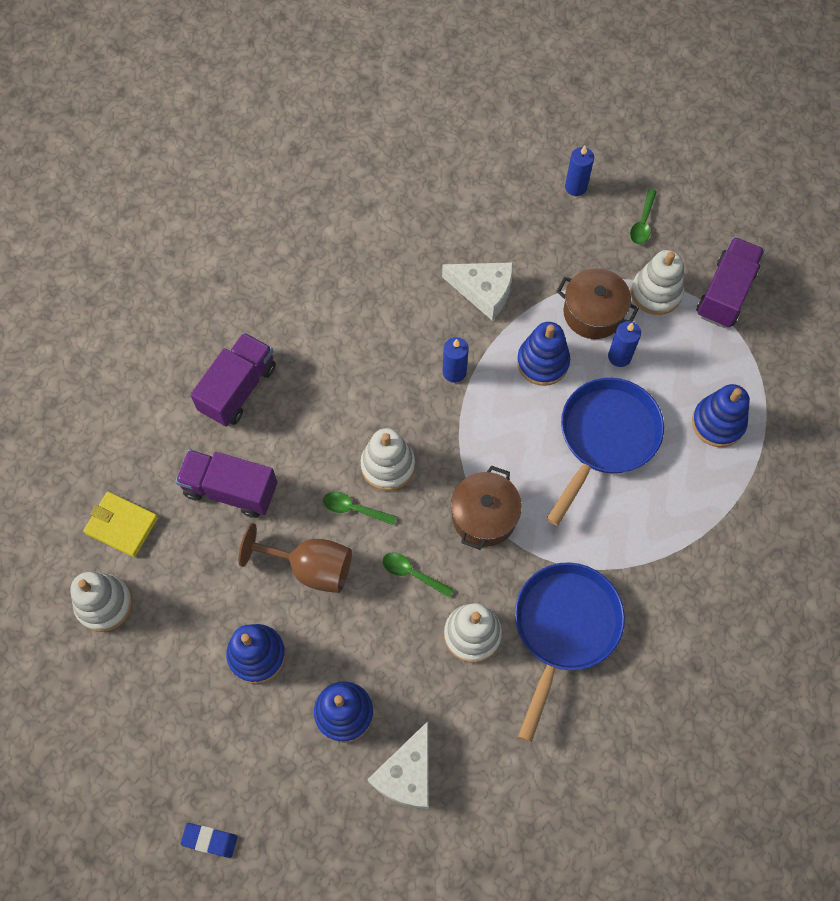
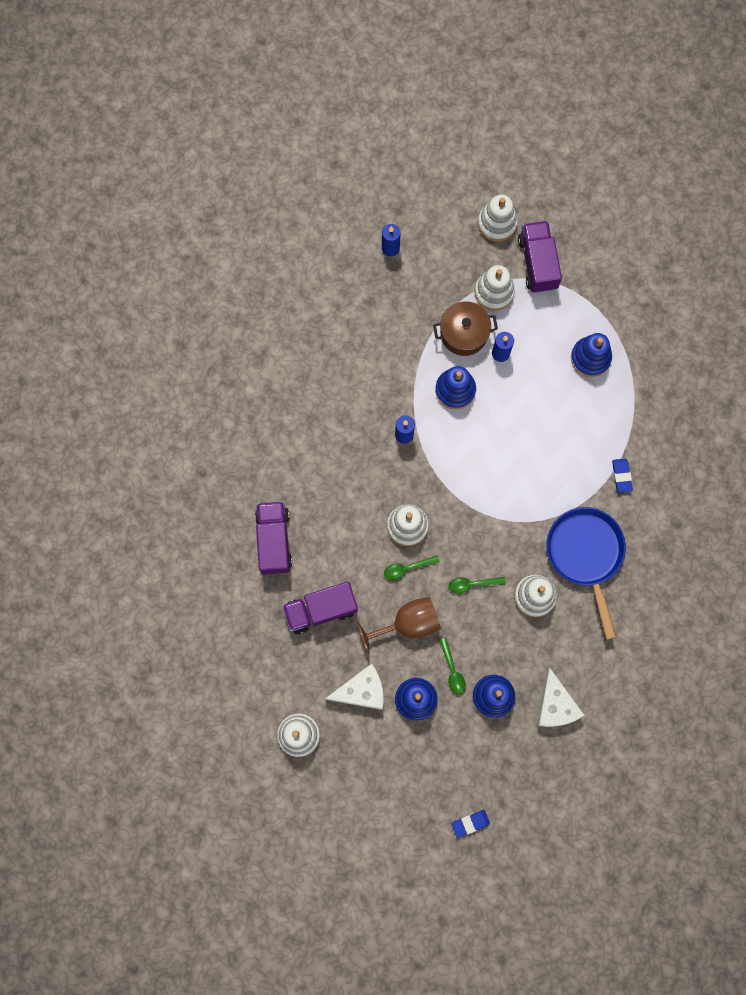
camera: 35 degrees left, 10 degrees up
yellow wallet [83,492,158,557] -> none
white cheese [442,262,513,320] -> white cheese moved to [325,664,384,710]
brown pot [451,465,522,550] -> none
blue pan [546,378,664,526] -> none
green spoon [630,189,657,245] -> green spoon moved to [439,638,466,695]
none -> white stacking toy [478,195,518,242]
none -> blue eraser [612,458,633,493]

